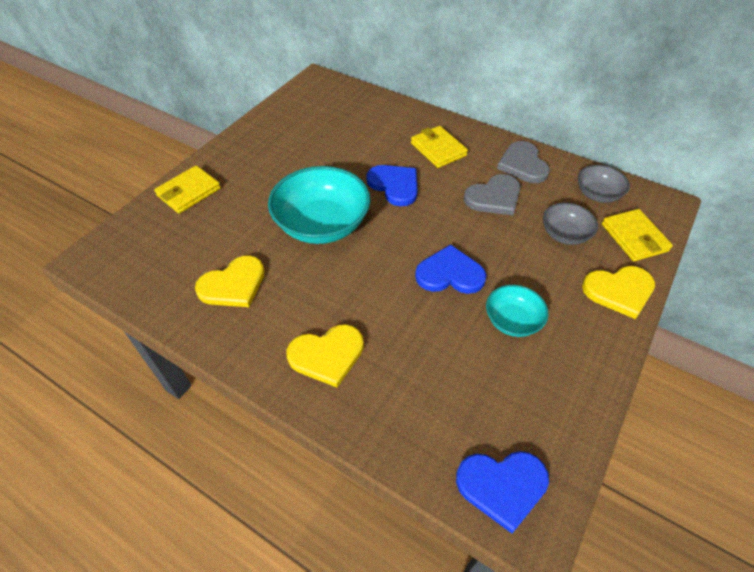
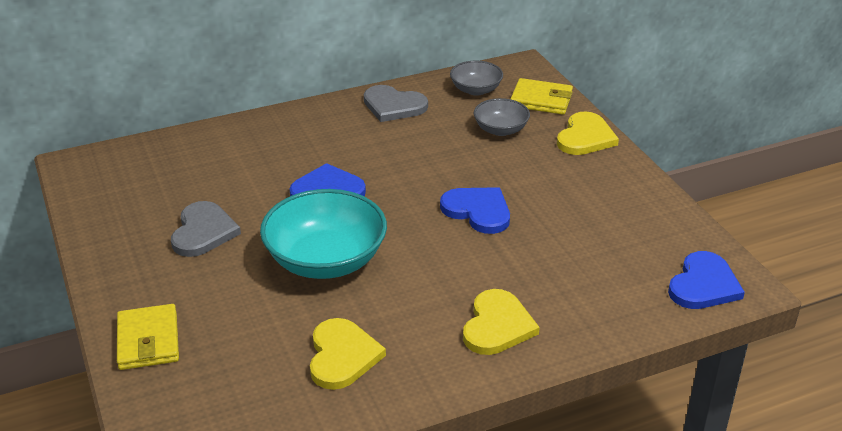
camera: 55 degrees left, 15 degrees down
yellow wallet [411,126,468,168] -> none
blue heart [415,244,486,294] -> blue heart turned 90 degrees clockwise [440,187,510,234]
grey heart [464,174,520,215] -> grey heart moved to [171,201,241,257]
turquoise bowl [486,285,548,337] -> none

